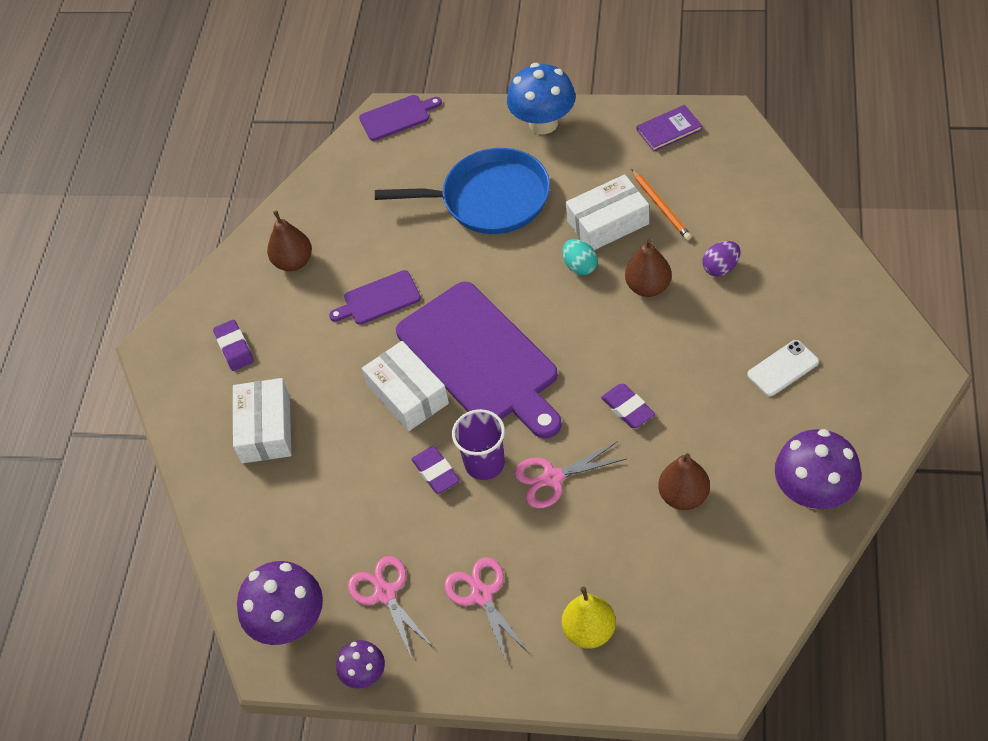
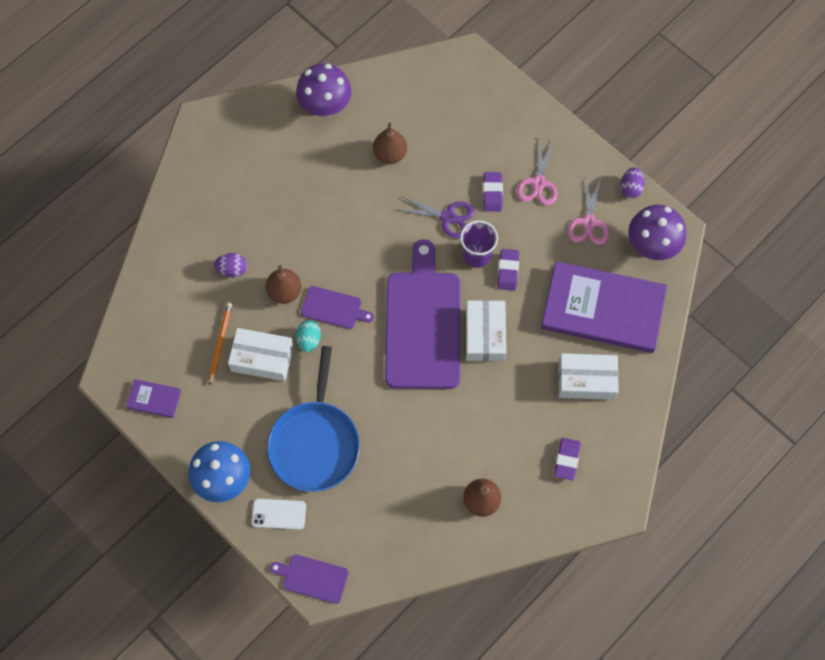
camera: 150 degrees left, 15 degrees up
white box [233,378,291,463] -> white box turned 60 degrees clockwise [558,353,619,400]
purple cutting board [329,270,421,325] -> purple cutting board moved to [301,286,374,329]
purple mushroom [336,640,385,689] -> purple egg [620,167,645,198]
blue pan [375,148,550,234] -> blue pan turned 120 degrees counterclockwise [267,346,360,492]
pink scissors [514,441,626,508] -> purple scissors [398,195,474,239]
yellow pear [562,586,616,649] -> none
purple eraser [601,384,655,428] -> purple eraser moved to [483,172,503,212]
white phone [747,340,819,396] -> white phone moved to [251,499,306,530]
none -> purple book [541,261,667,353]

